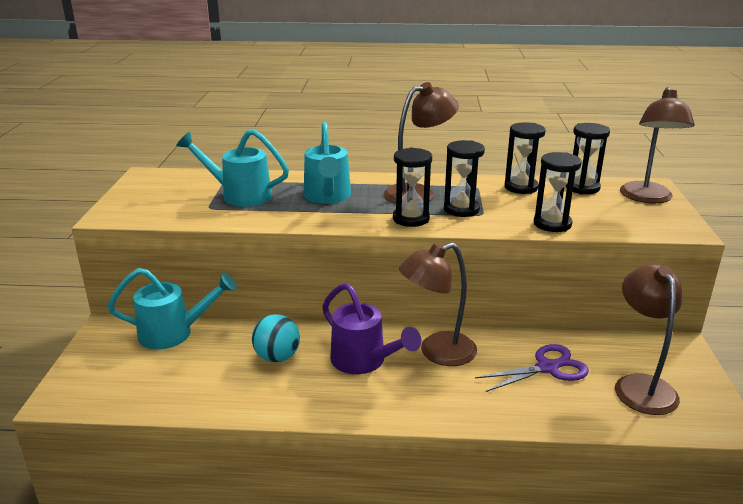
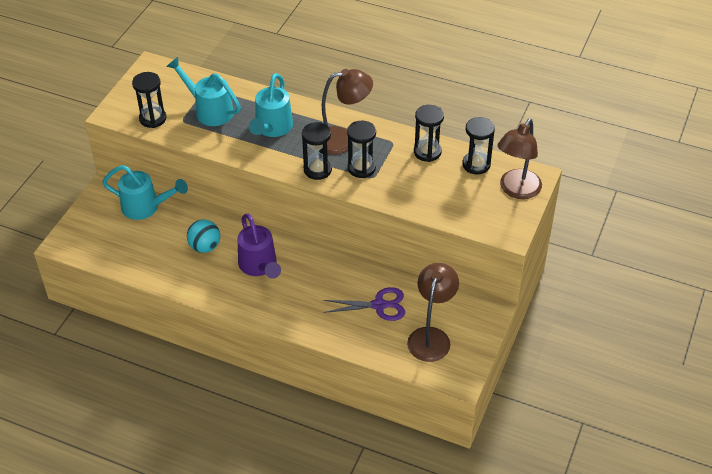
camera: 20 degrees right, 20 degrees up
brown lamp [399,243,477,366] -> none
black hourglass [534,152,582,232] -> black hourglass moved to [132,72,166,128]

